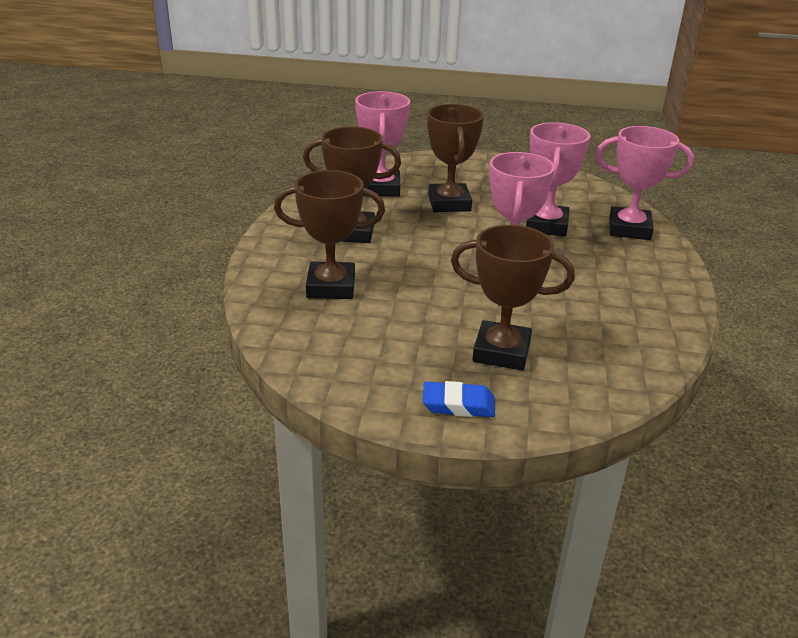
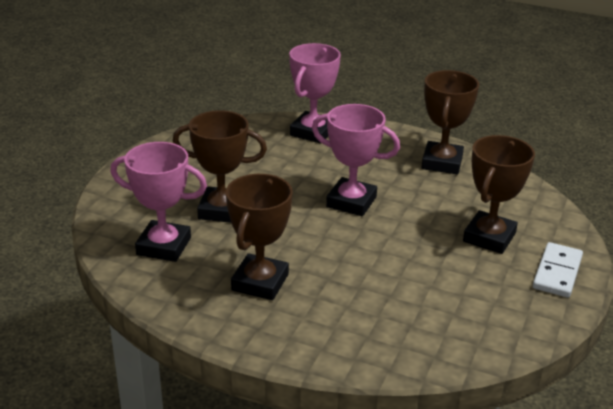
camera: 75 degrees left, 0 degrees up
brown trophy [274,170,385,299] -> brown trophy moved to [422,70,479,174]
blue eraser [422,381,495,417] -> white domino [533,242,583,298]
pink trophy [526,122,590,237] -> none

